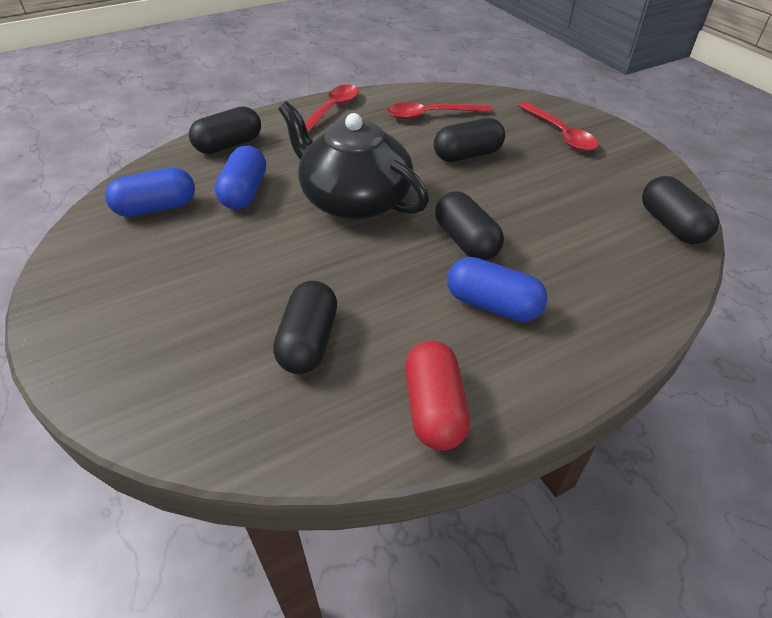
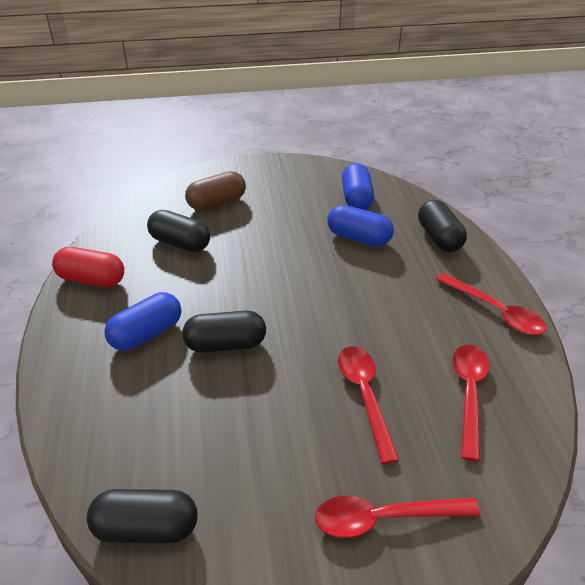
camera: 110 degrees right, 5 degrees down
black teapot [279,102,429,220] -> none
black capsule [434,118,505,162] -> red spoon [338,346,399,464]
none -> brown capsule [185,171,246,211]

